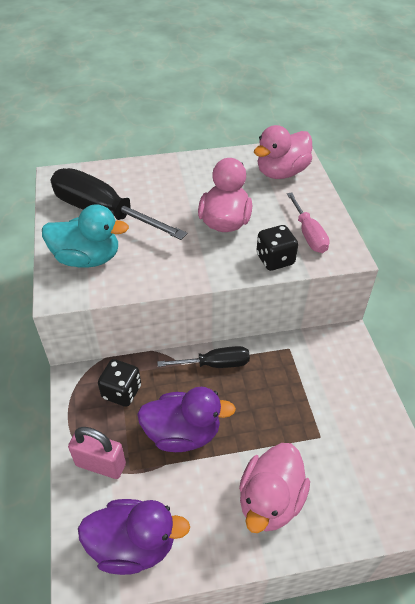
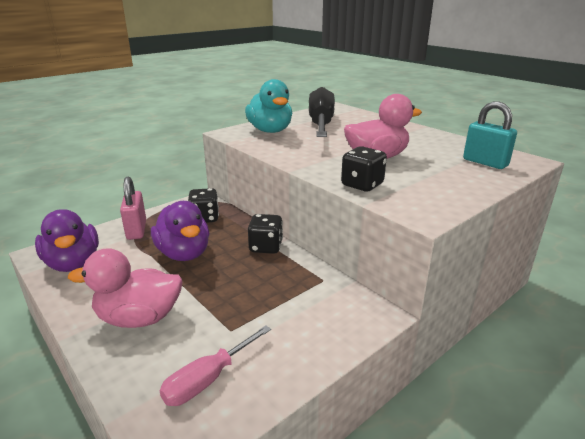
camera: 60 degrees right, 20 degrees down
black screwdriver [157,346,250,368] -> black dice [248,214,283,254]
pink duck [254,125,312,179] -> turquoise padlock [463,101,517,169]
pink screwdriver [287,192,330,253] -> pink screwdriver moved to [159,325,271,406]

